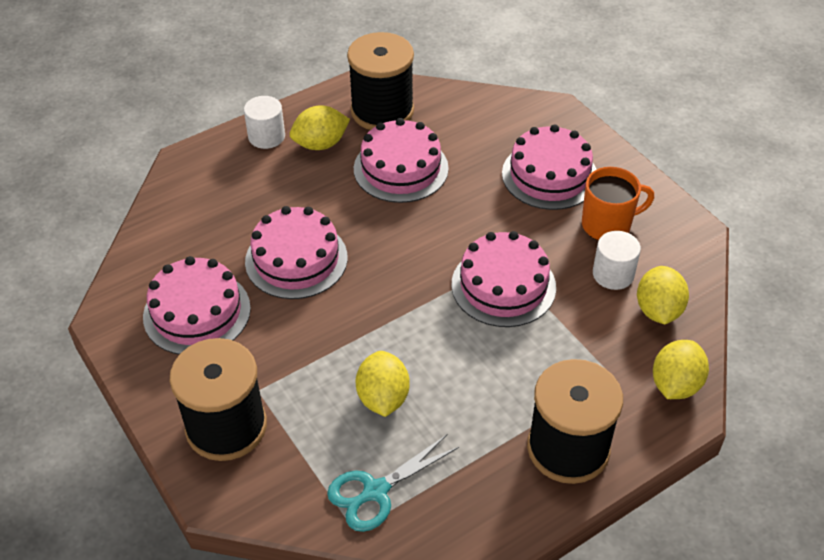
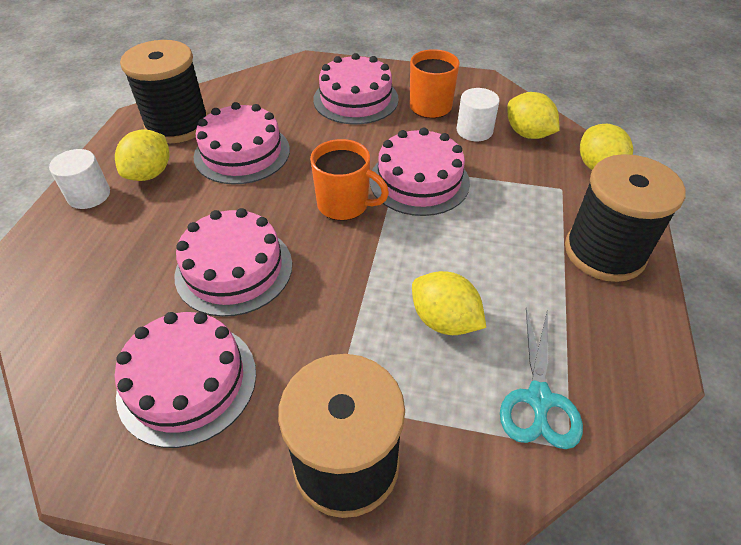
camera: 45 degrees left, 0 degrees up
none -> orange mug [310,139,389,221]

